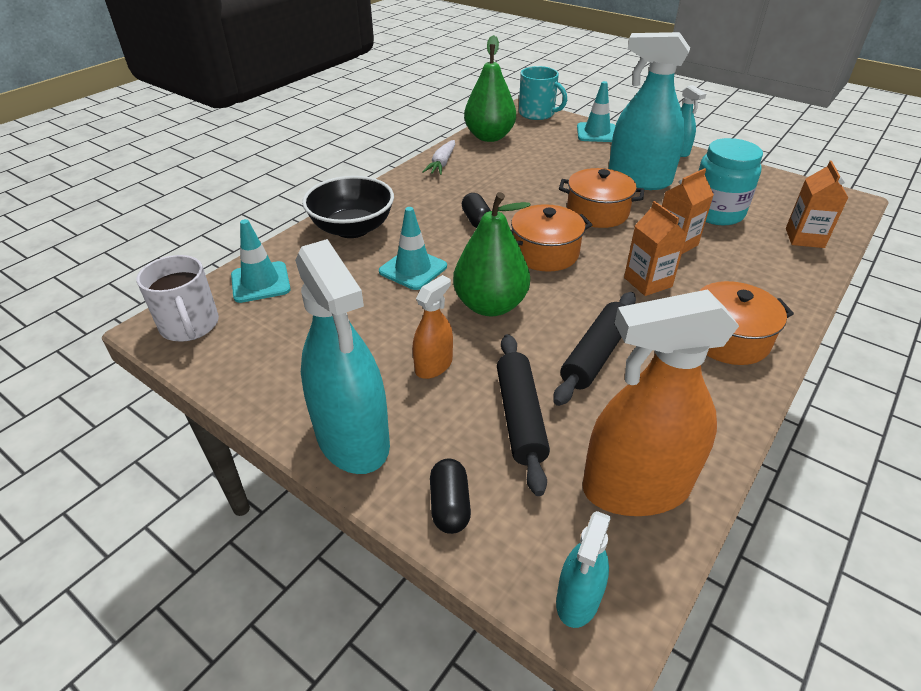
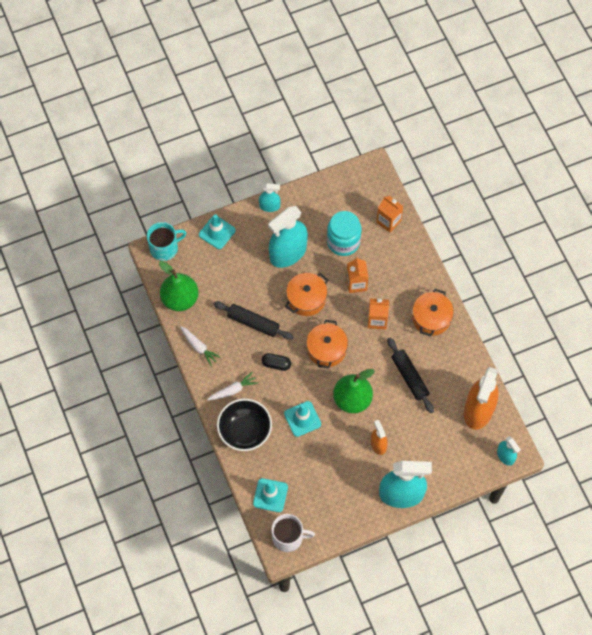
camera: 60 degrees left, 25 degrees up
black capsule [430,458,471,534] -> none
black rolling pin [497,334,550,496] -> black rolling pin moved to [213,301,294,340]
none -> white carrot [207,372,258,400]

